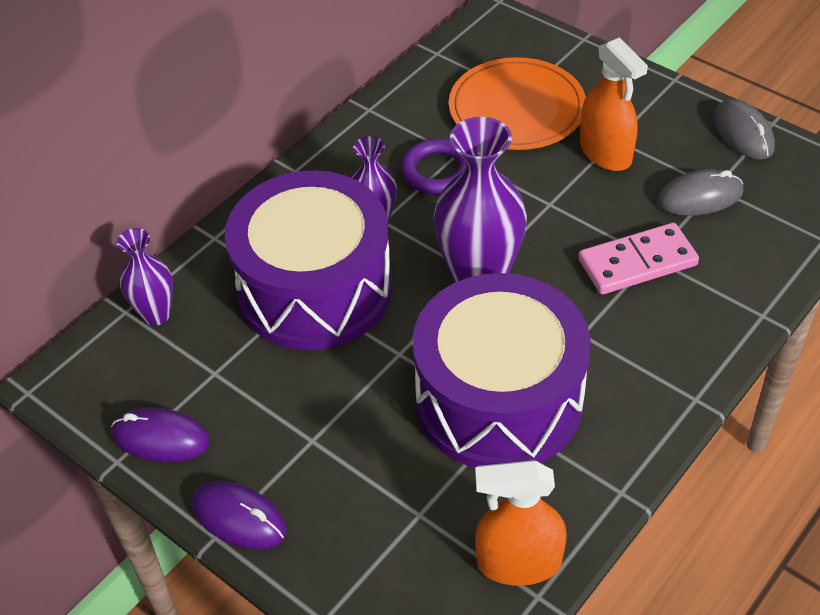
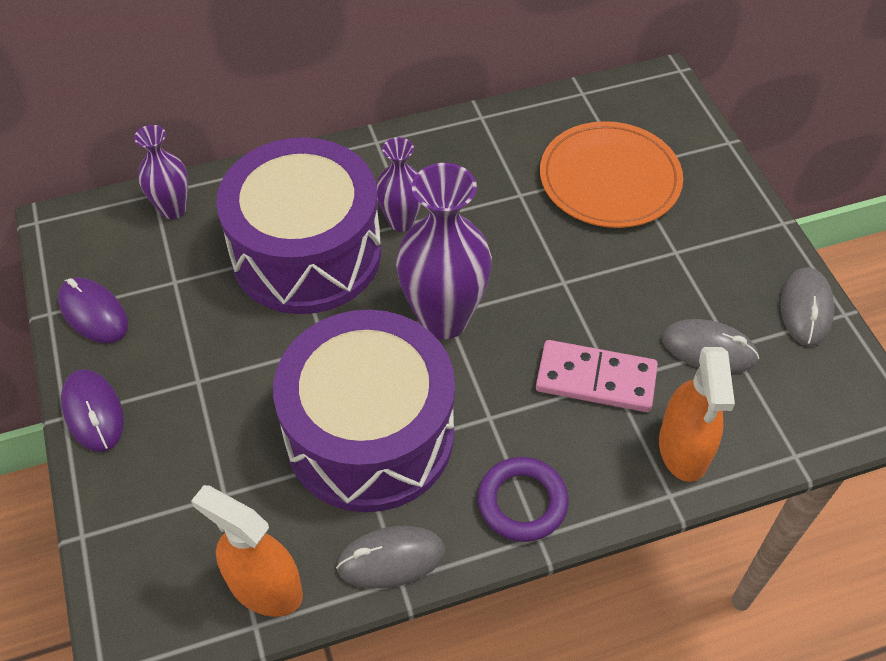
camera: 30 degrees right, 5 degrees up
purple ring [401,139,467,195] -> purple ring moved to [477,457,569,542]
orange spray bottle [580,37,648,171] -> orange spray bottle moved to [659,347,735,482]
none -> grey mouse [336,526,445,589]

